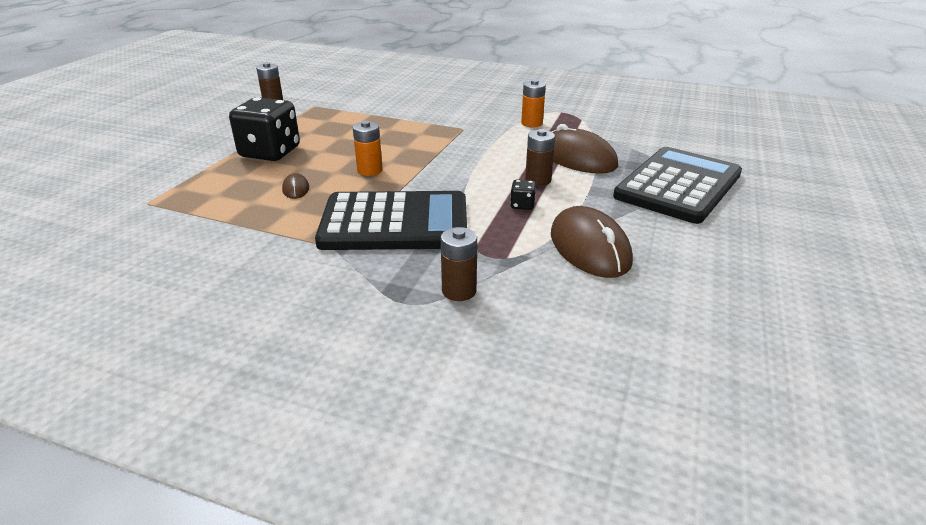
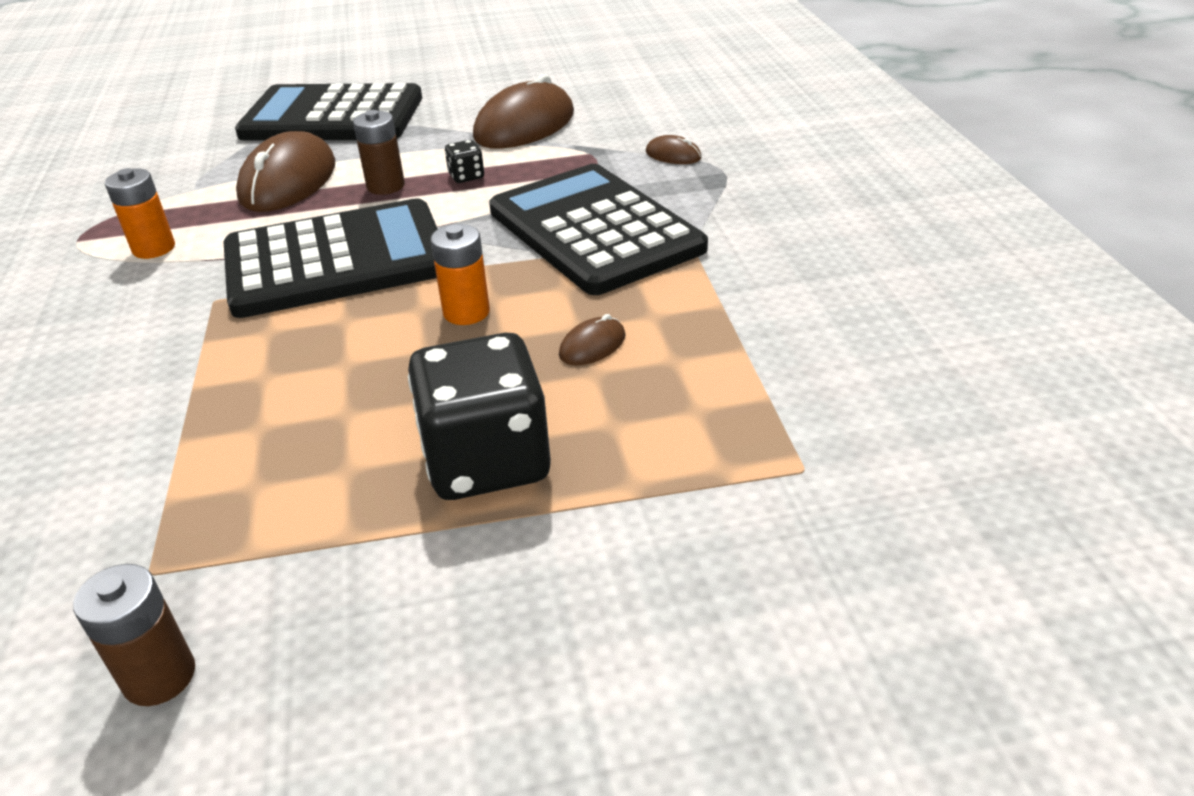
camera: 120 degrees left, 5 degrees up
brown battery [441,227,477,301] -> brown mouse [646,135,702,164]
none -> black calculator [224,198,438,318]

